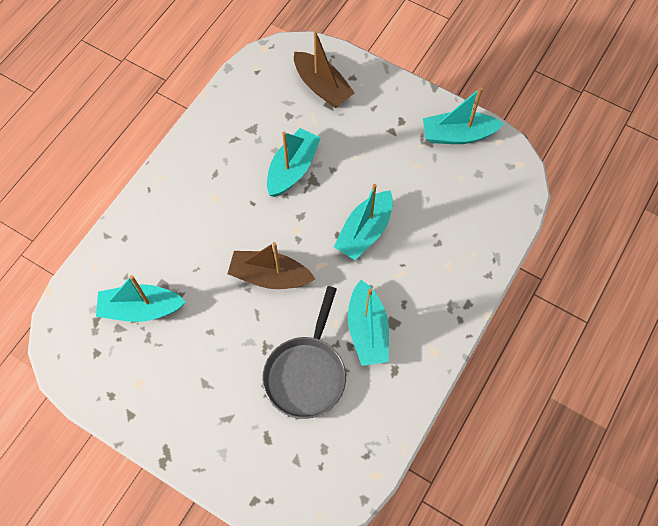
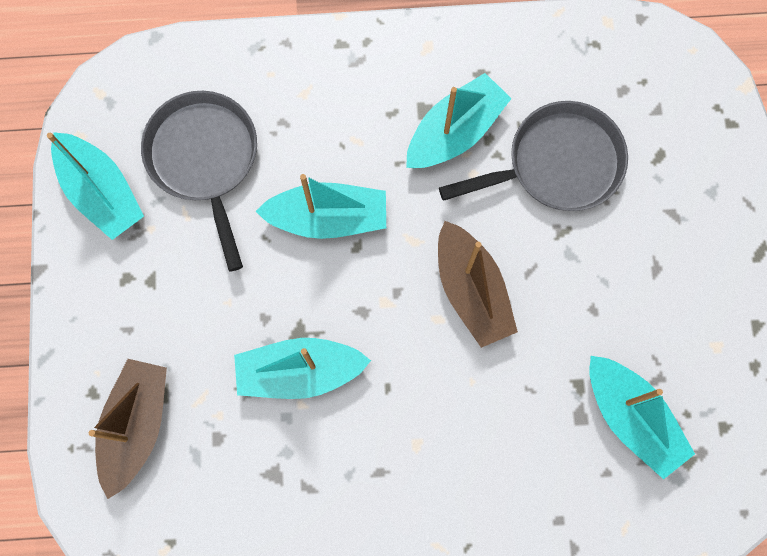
camera: 125 degrees left, 10 degrees up
none -> grey pan [141,91,257,272]

